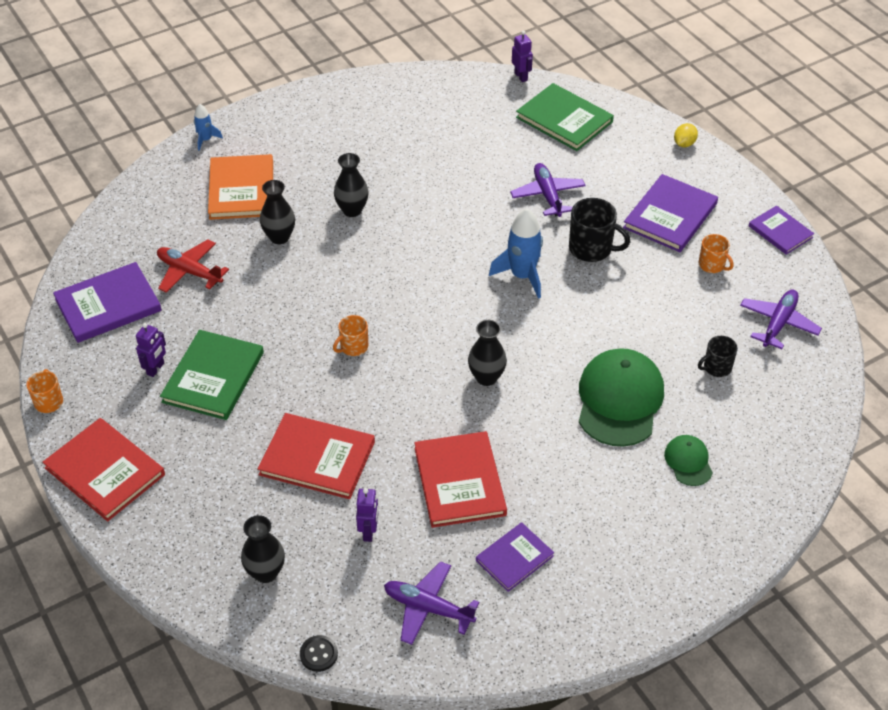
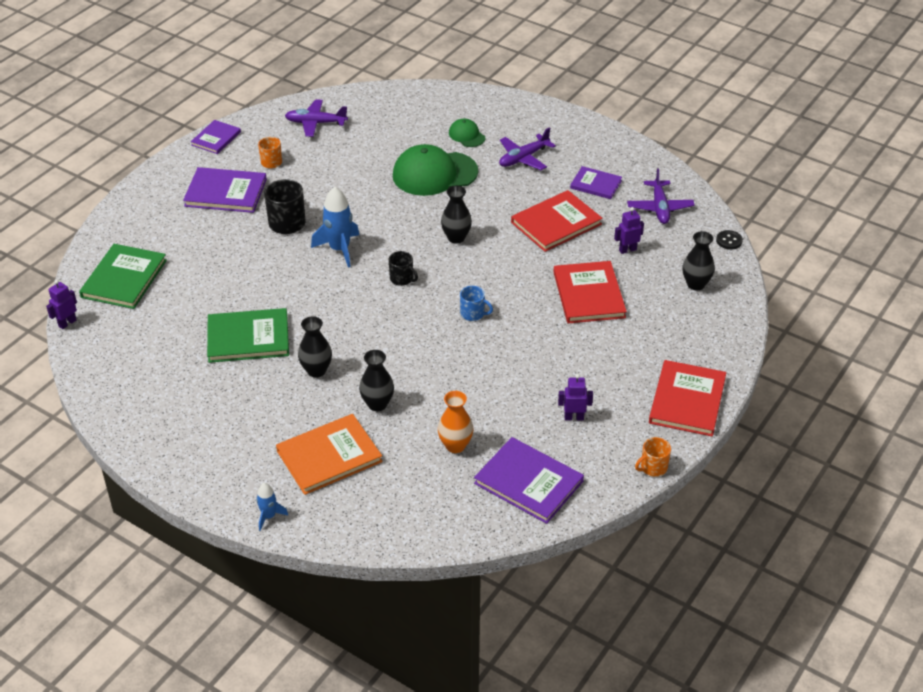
camera: 115 degrees left, 5 degrees down
red plane [157,239,229,293] -> orange vase [438,391,473,453]
green book [160,330,264,420] -> green book moved to [207,308,289,363]
orange mug [333,315,368,356] -> blue mug [460,286,493,321]
purple plane [510,163,586,217] -> purple plane moved to [499,127,556,170]
green cap [664,435,713,486] -> green cap turned 90 degrees clockwise [449,119,485,147]
yellow lemon [674,123,698,147] -> none
black mug [698,336,738,377] -> black mug moved to [389,251,418,286]

